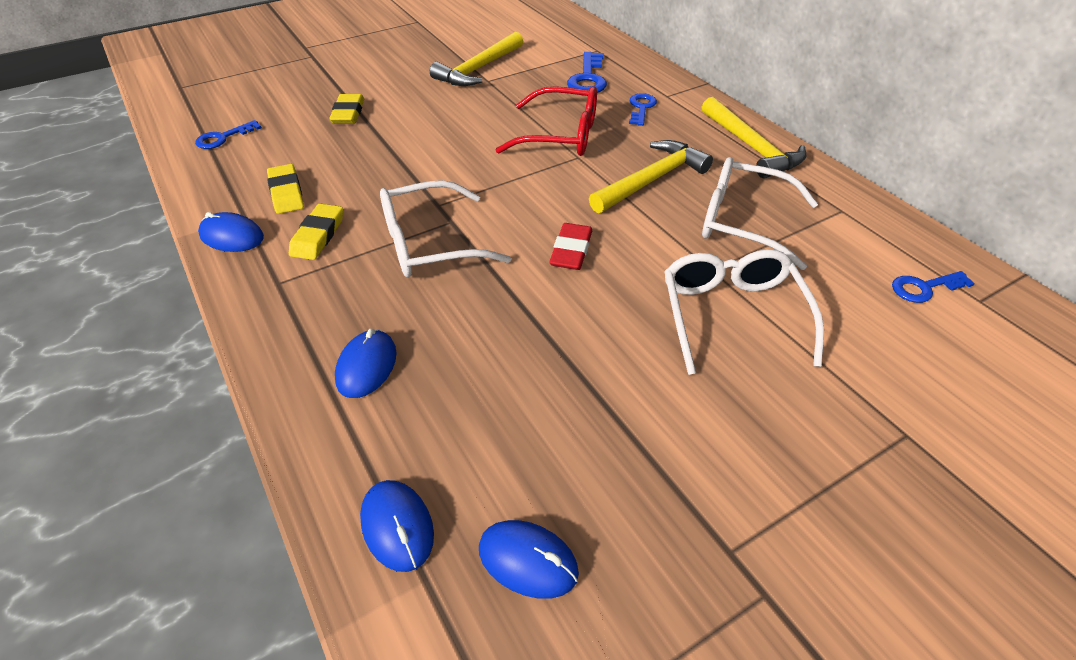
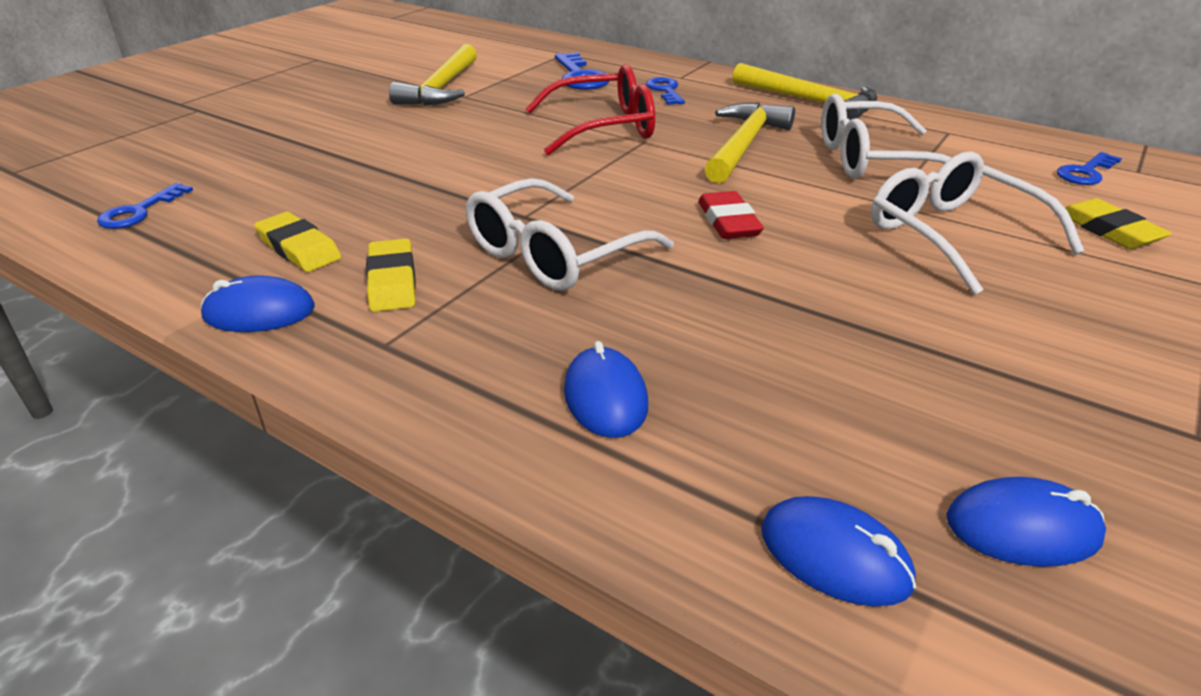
camera: 25 degrees left, 10 degrees down
yellow eraser [329,94,364,124] -> yellow eraser moved to [1065,198,1172,249]

